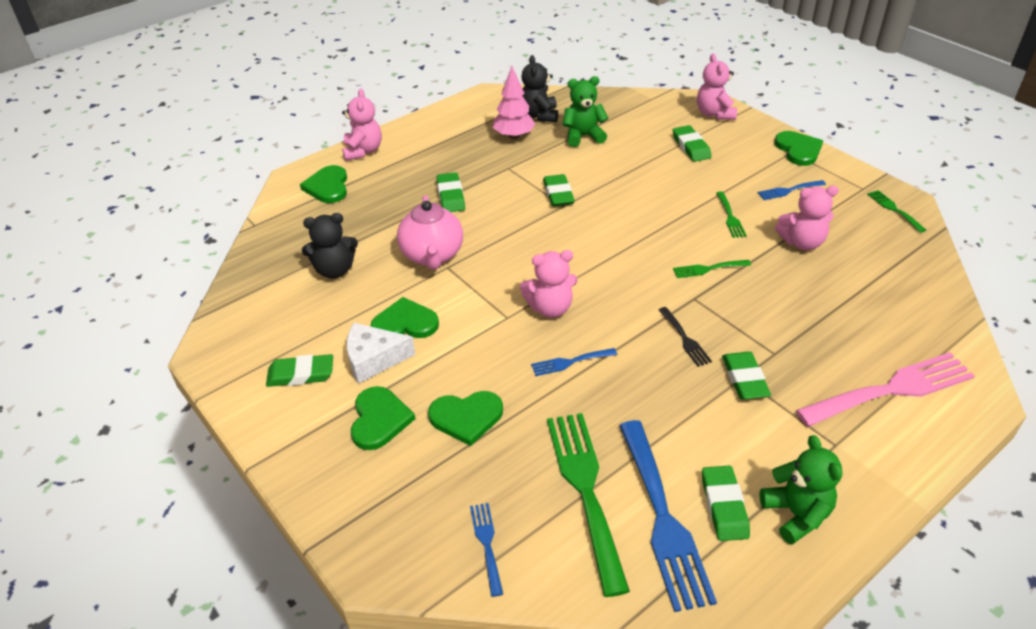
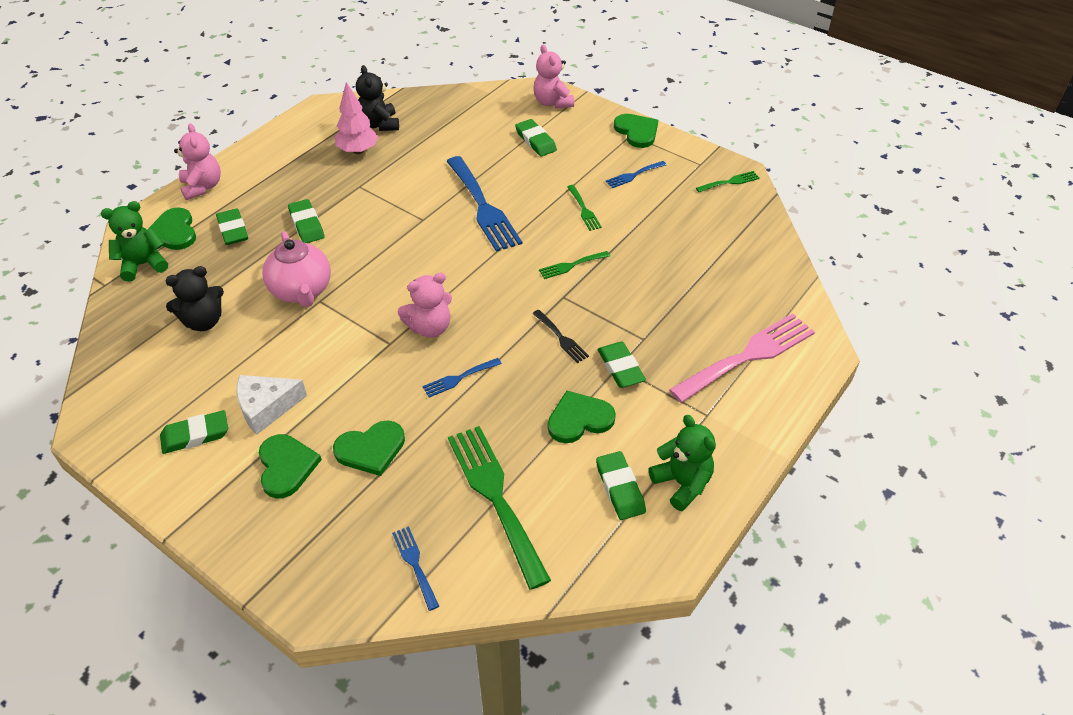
camera: 15 degrees left, 5 degrees up
green heart [370,297,439,338] -> green heart moved to [548,391,616,443]
green eraser [543,174,575,206] -> green eraser moved to [216,209,248,245]
green teddy bear [563,76,608,147] -> green teddy bear moved to [101,201,168,282]
blue fork [619,420,717,612] -> blue fork moved to [447,156,522,252]
pink teddy bear [775,186,839,250] -> none
green fork [868,190,926,233] -> green fork turned 105 degrees clockwise [696,171,760,192]

